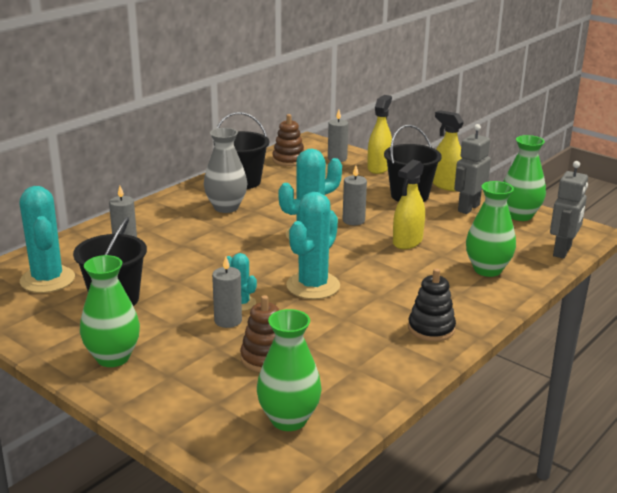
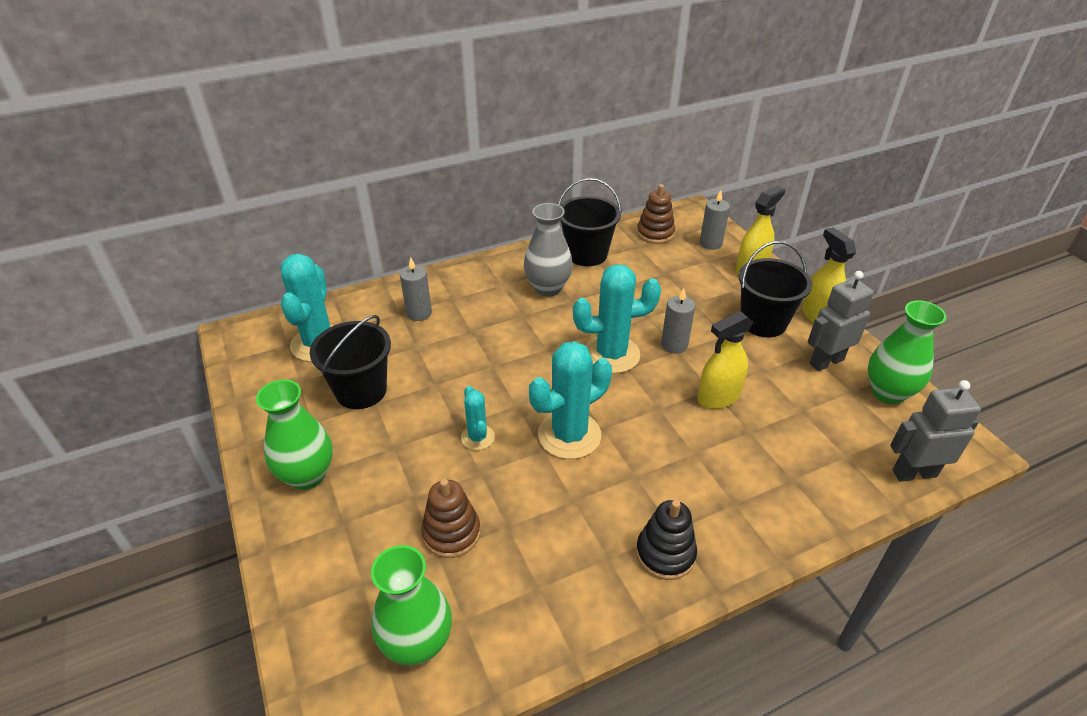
camera: 25 degrees right, 15 degrees up
grey candle [212,257,242,328] -> none
green vase [466,181,516,277] -> none
grey robot [550,161,588,259] -> grey robot turned 150 degrees counterclockwise [890,380,981,482]

